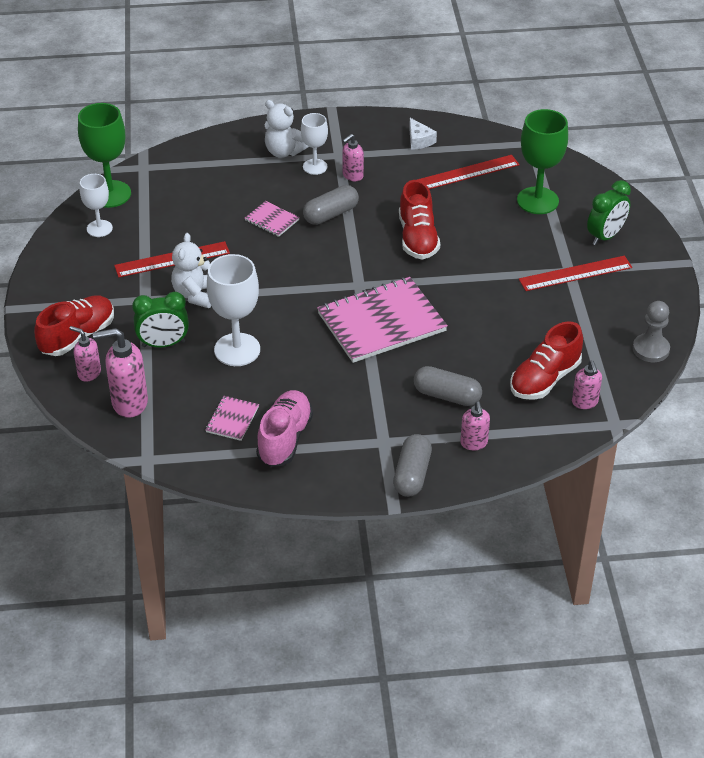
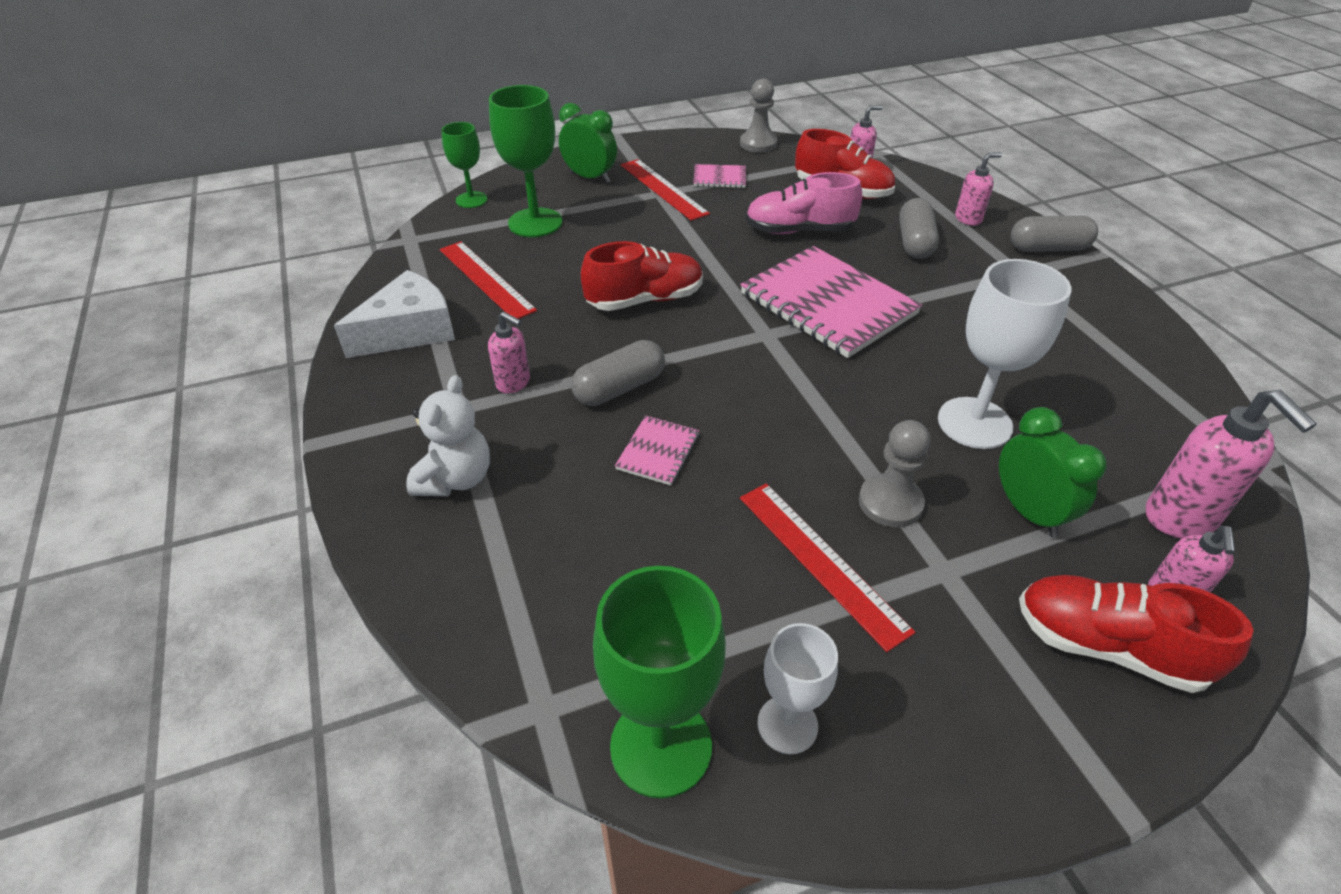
camera: 105 degrees left, 0 degrees up
white teddy bear [171,233,211,308] -> grey pawn [859,420,930,528]
pink notebook [205,396,259,441] -> pink notebook moved to [693,164,746,188]
pink shoe [256,390,313,467] -> pink shoe moved to [746,172,862,234]
white goblet [301,113,328,175] -> none
grey capsule [303,185,359,225] -> grey capsule turned 75 degrees counterclockwise [571,340,665,406]
white cheese [409,118,437,150] -> white cheese [334,270,455,358], size x1.84
none -> green goblet [441,122,488,208]

